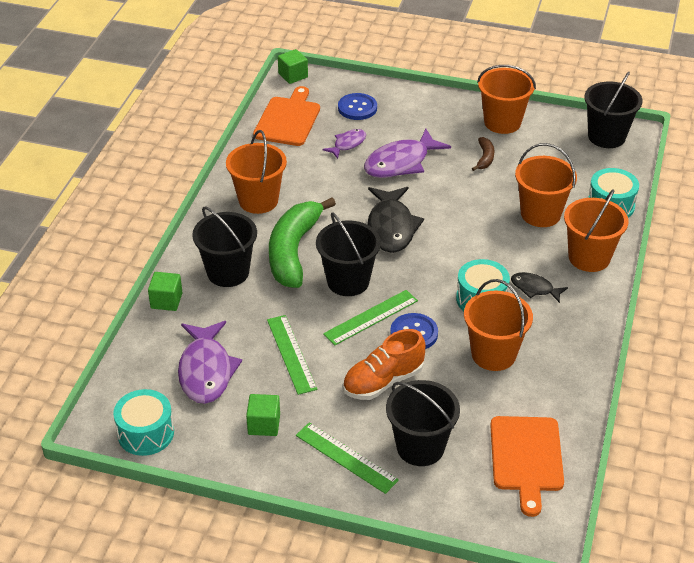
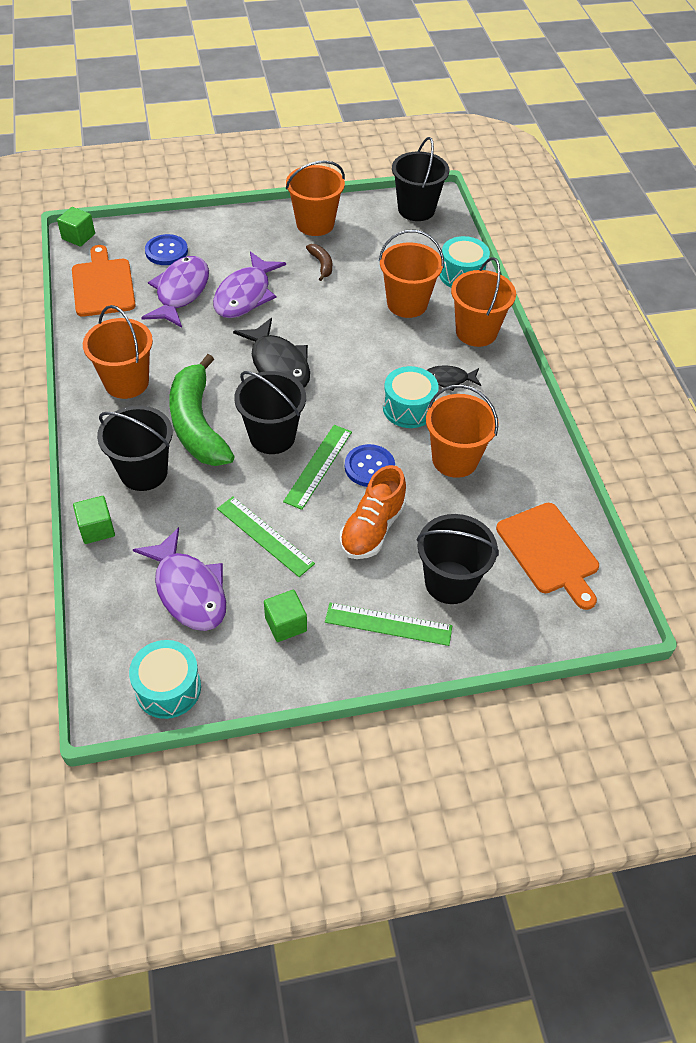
camera: 30 degrees left, 10 degrees up
purple fish [322,129,366,159] -> purple fish [141,256,209,328], size x1.86

